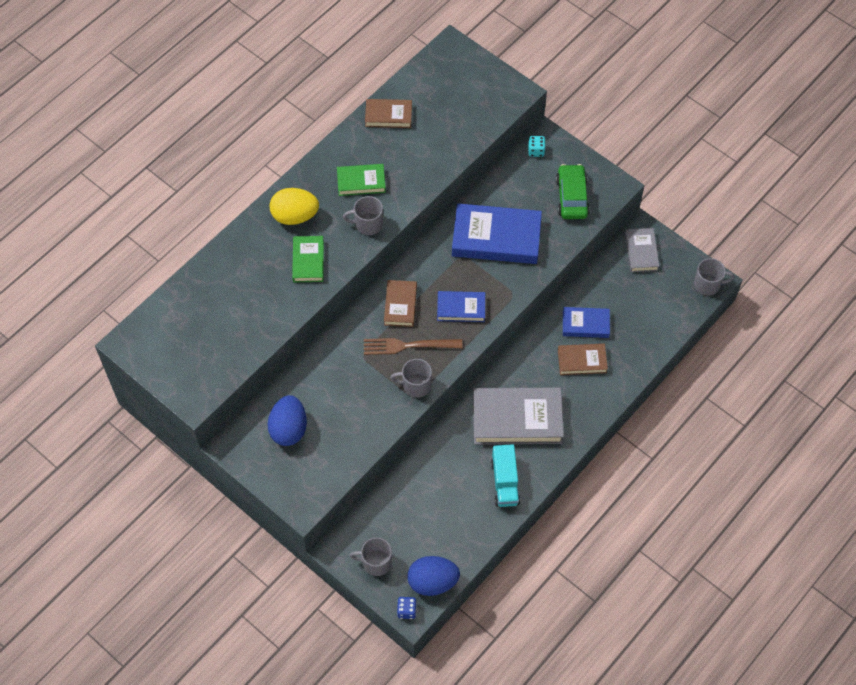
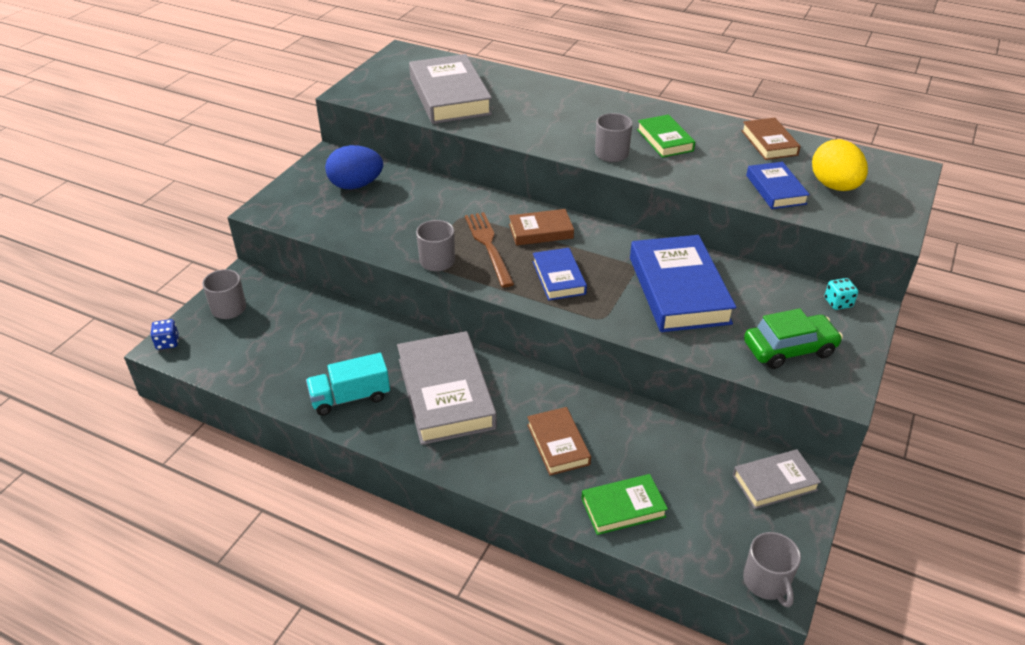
camera: 75 degrees right, 20 degrees down
yellow egg [270,188,319,225] -> yellow egg moved to [812,139,868,191]
green book [292,236,324,283] -> green book moved to [581,474,668,535]
blue egg [407,556,460,596] -> none
blue book [563,307,610,338] -> blue book moved to [746,162,810,209]
none -> grey book [409,54,492,124]

